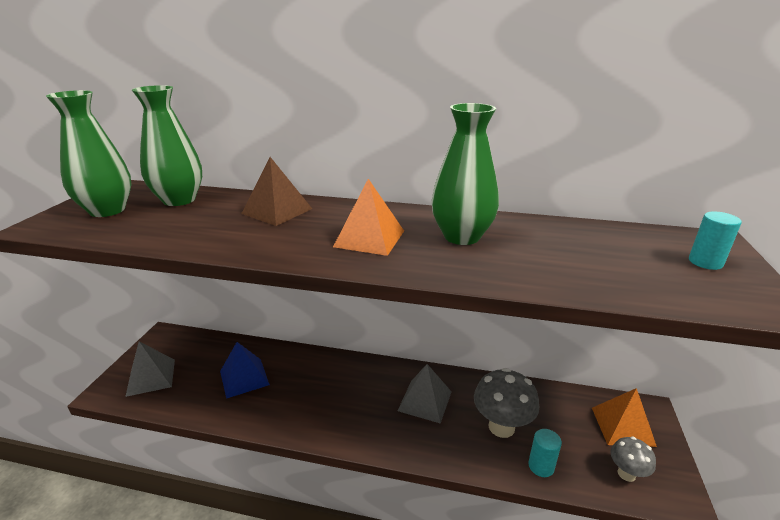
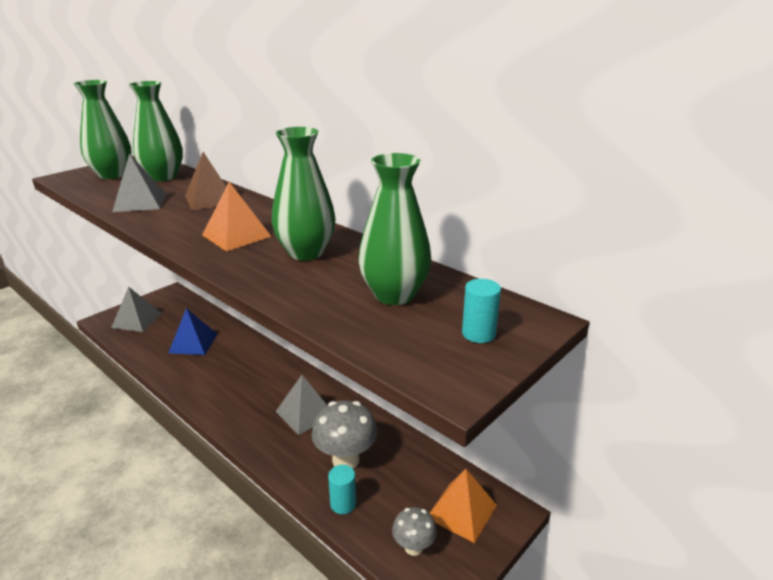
camera: 30 degrees right, 0 degrees up
none -> grey pyramid [112,154,166,212]
none -> green vase [359,153,432,305]

